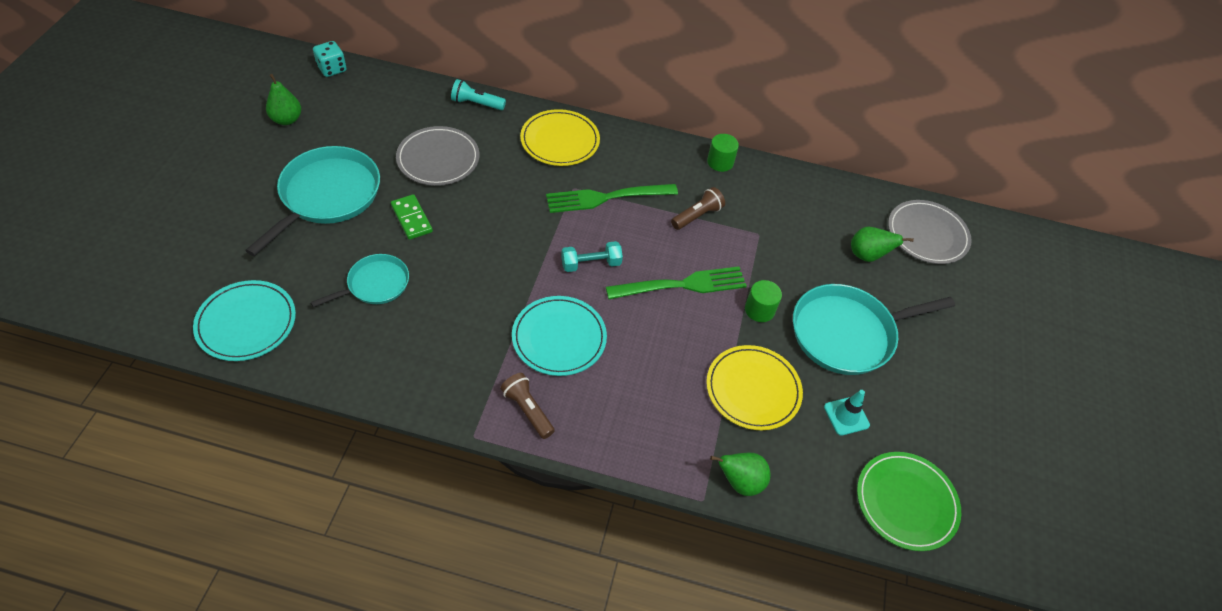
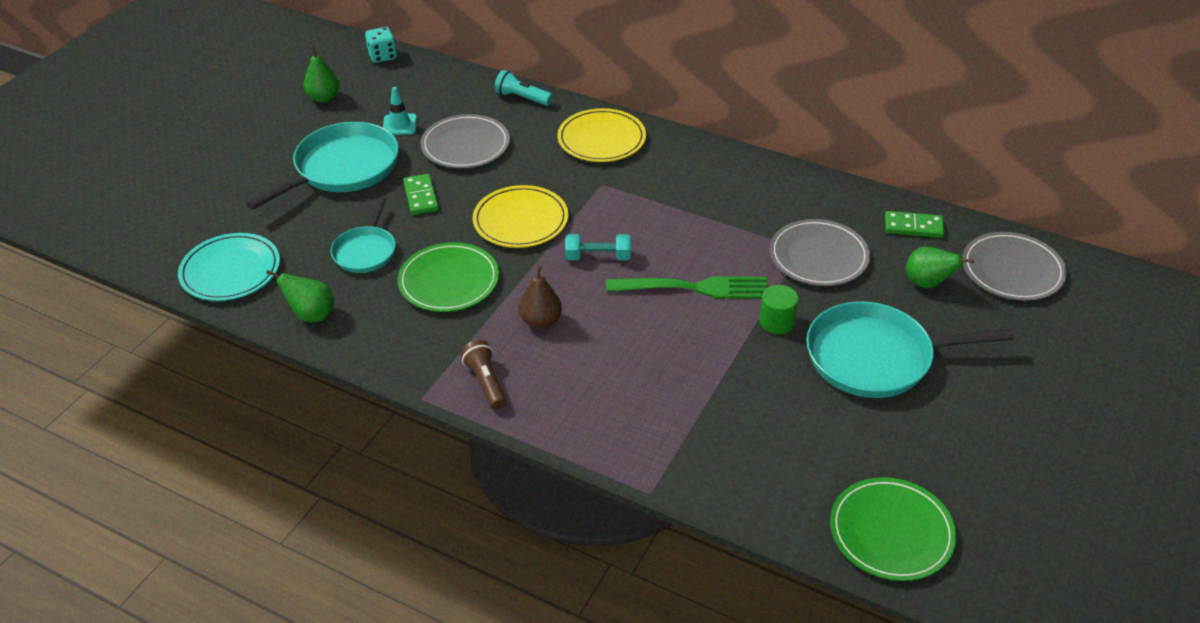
camera: 20 degrees right, 10 degrees down
turquoise pan [311,254,409,307] -> turquoise pan turned 120 degrees clockwise [331,198,396,273]
turquoise plate [512,296,607,376] -> brown pear [519,265,562,329]
green fork [546,184,678,213] -> none
brown flashlight [671,187,725,230] -> none
yellow plate [706,345,803,430] -> yellow plate moved to [473,185,568,248]
green cylinder [707,134,739,172] -> none
green pear [710,453,770,496] -> green pear moved to [266,270,334,322]
turquoise traffic cone [824,390,870,436] -> turquoise traffic cone moved to [383,87,417,135]
none -> green plate [397,242,499,312]
none -> grey plate [770,219,870,286]
none -> green domino [885,211,945,238]

